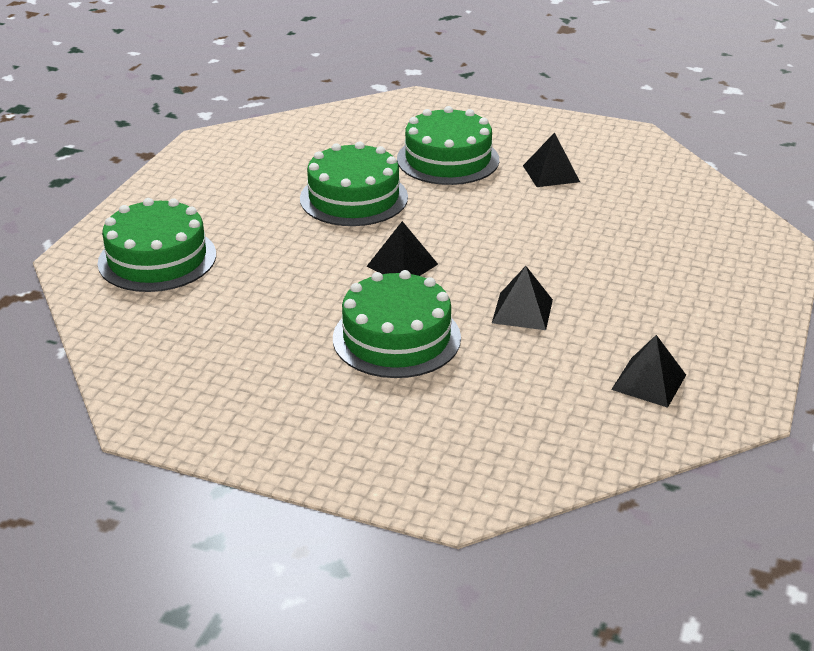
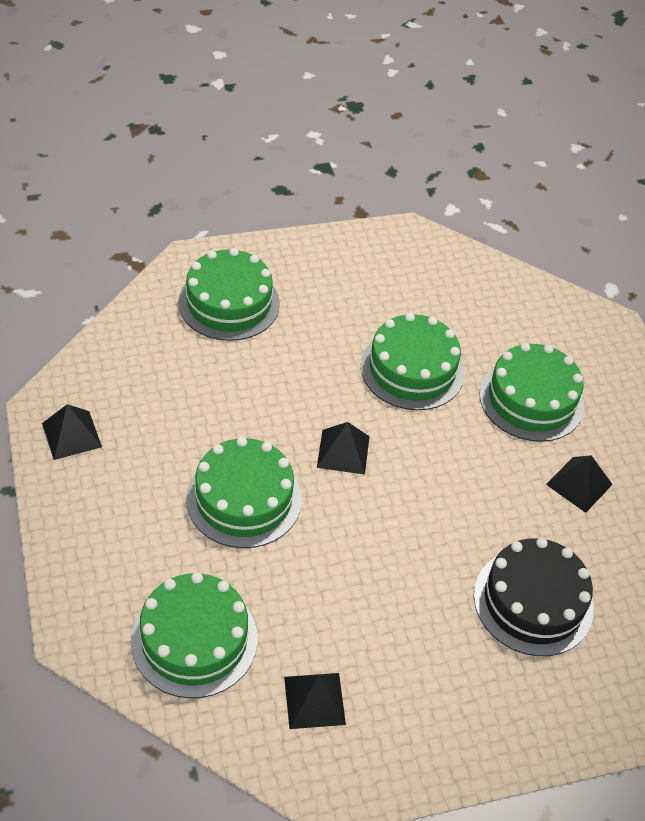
camera: 50 degrees right, 15 degrees up
black pyramid [492,266,553,330] -> black pyramid moved to [42,404,102,460]
none -> green cake [131,572,258,698]
none -> black cake [474,538,594,656]

